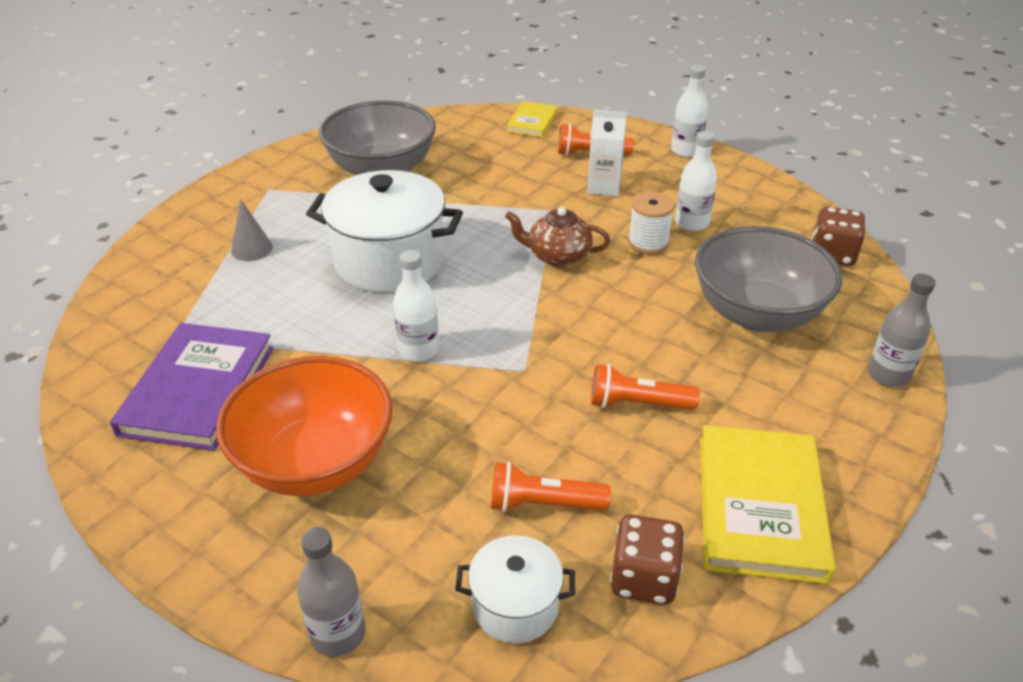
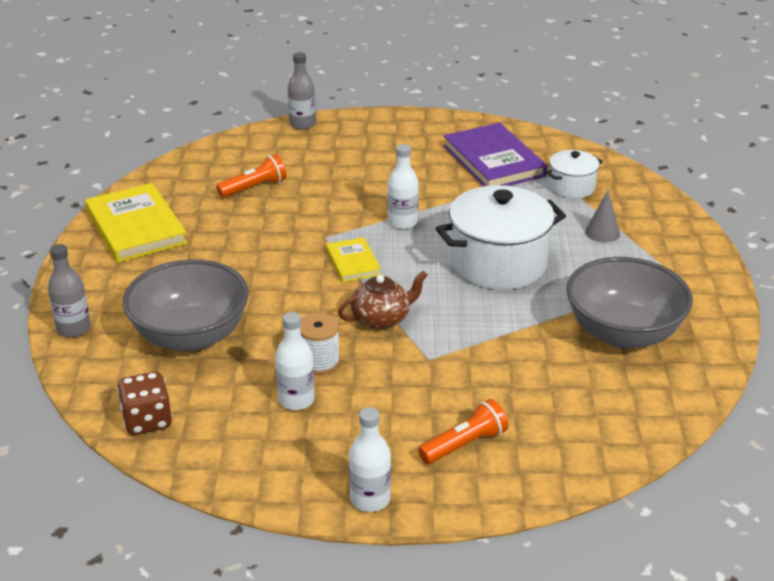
camera: 145 degrees right, 5 degrees down
orange bowl [216,356,393,496] -> none
white pot [455,535,575,643] -> white pot moved to [545,150,603,199]
yellow book [507,101,558,137] -> yellow book moved to [326,237,381,282]
white carton [587,110,627,196] -> none
orange flashlight [591,364,700,410] -> none
brown dice [610,514,685,605] -> none

